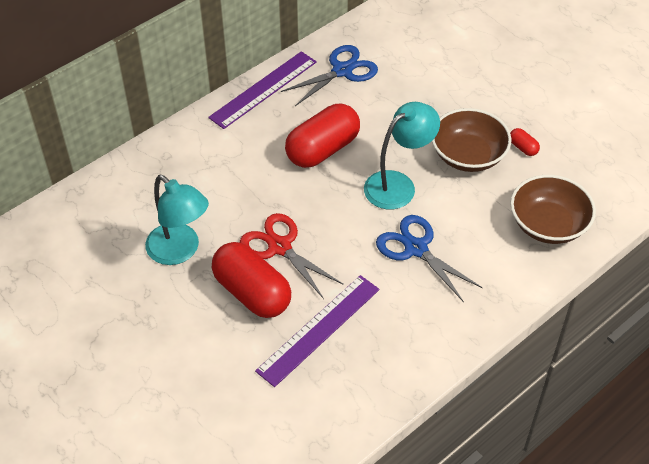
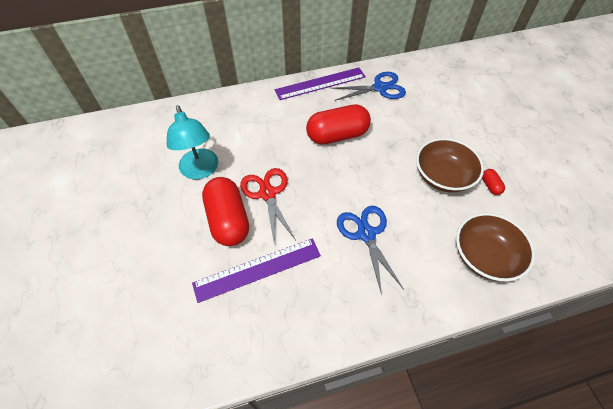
camera: 25 degrees right, 5 degrees up
turquoise lamp [364,102,440,209] -> none

